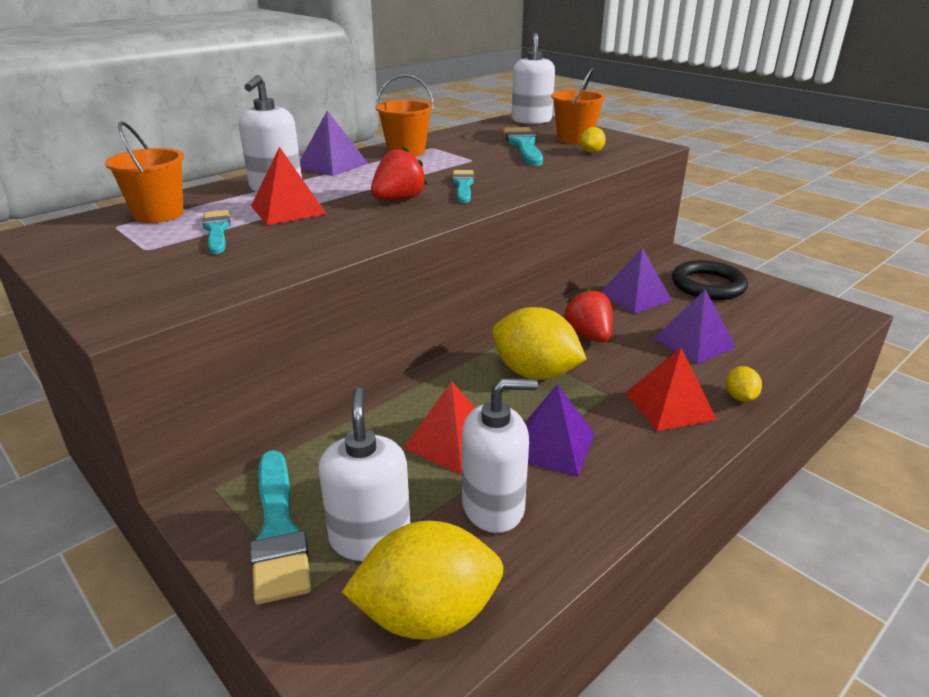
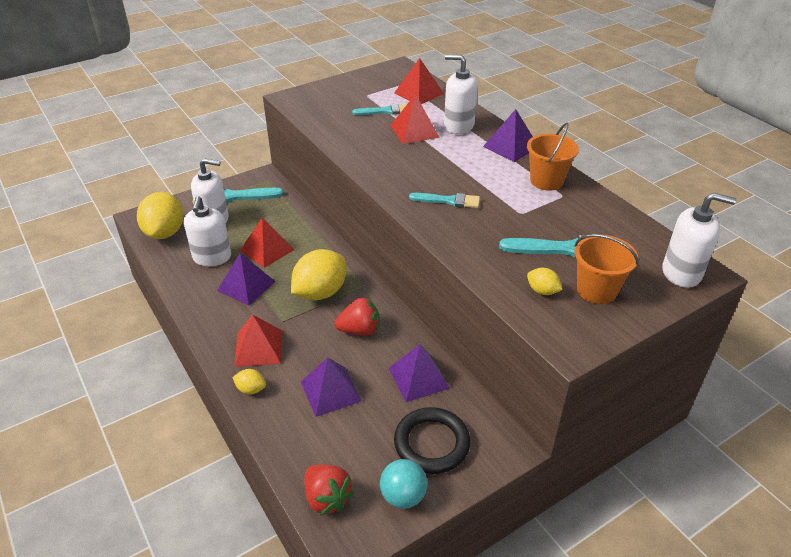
camera: 100 degrees right, 10 degrees up
orange bucket [105,121,185,223] -> red pyramid [394,58,444,104]
red strawberry [371,147,427,200] -> red strawberry moved to [304,464,354,516]
none -> turquoise ball [380,459,427,509]

